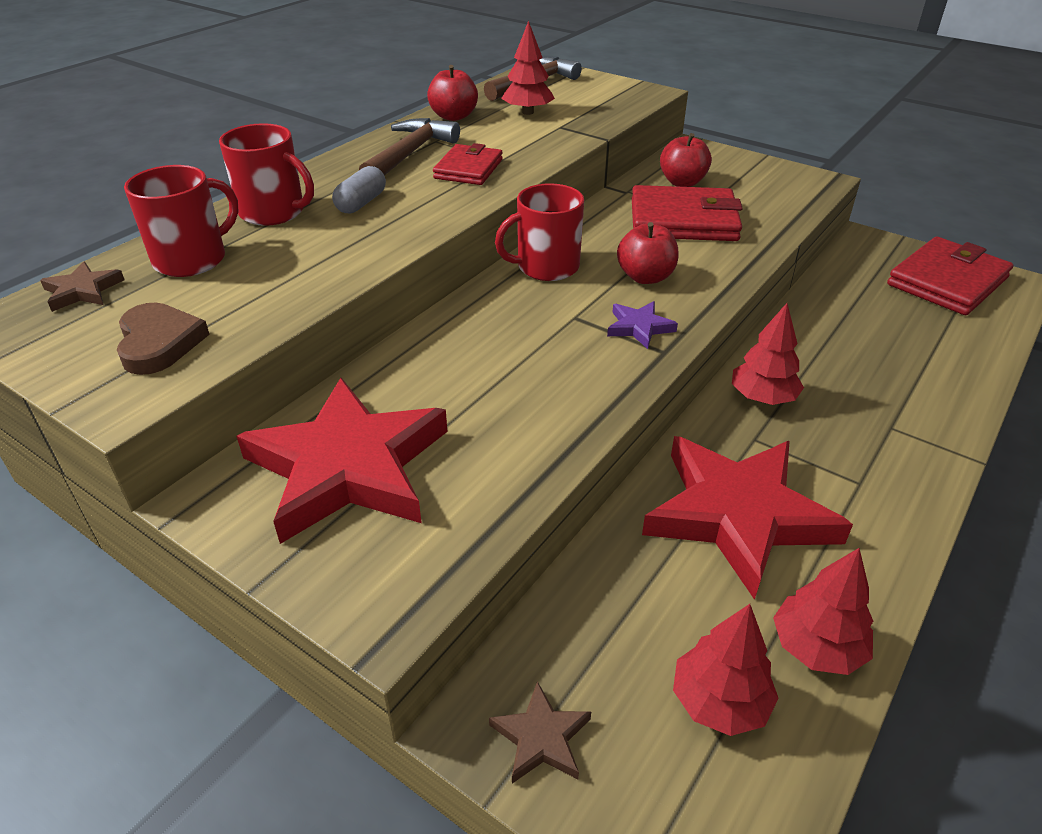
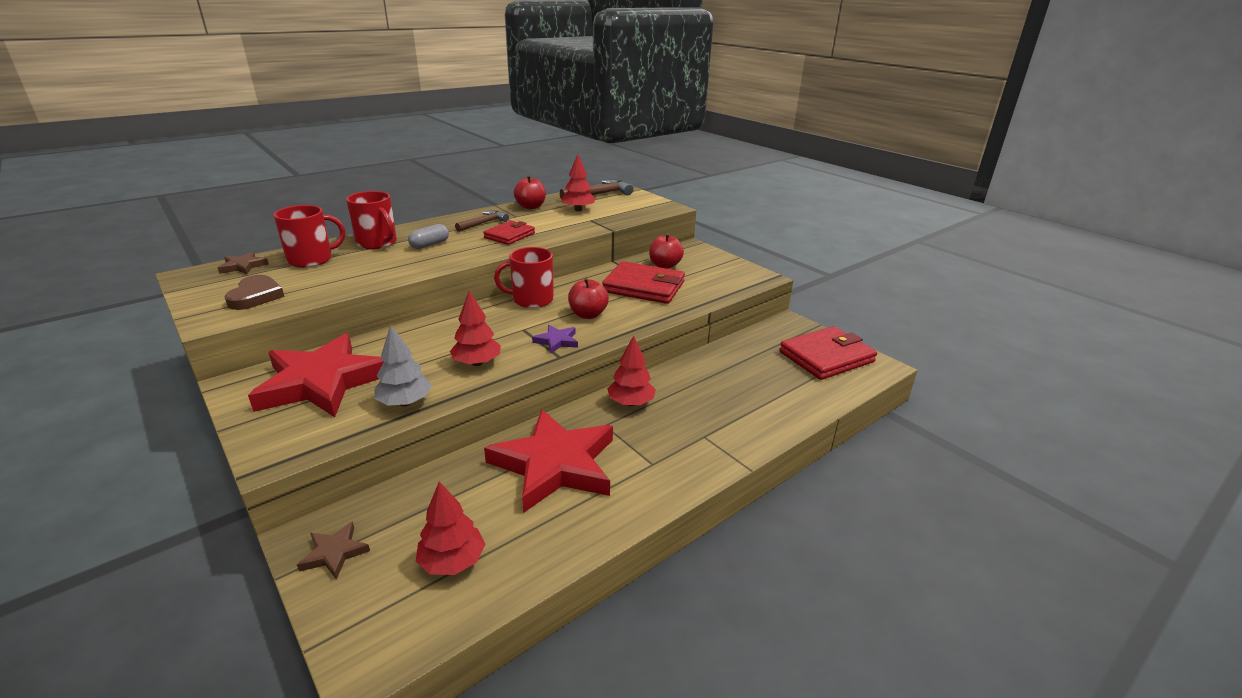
camera: 15 degrees right, 10 degrees down
brown hammer [359,118,460,176] -> brown hammer [455,210,509,232], size x0.66
red tree [773,548,873,675] -> red tree moved to [450,291,501,366]
none -> grey tree [374,325,432,406]

